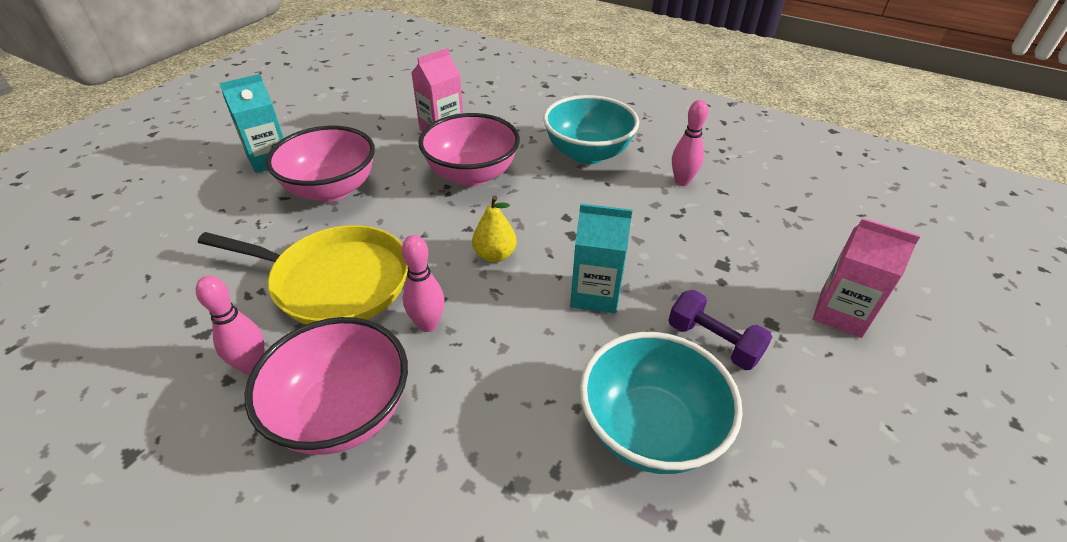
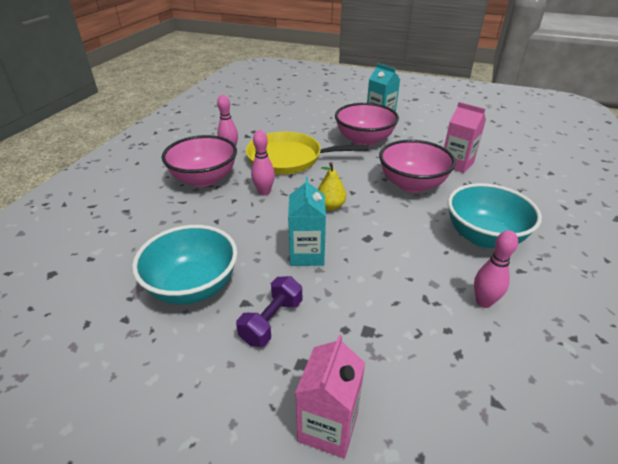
camera: 80 degrees right, 5 degrees down
yellow pan [198,225,408,325] -> yellow pan turned 90 degrees clockwise [246,132,369,174]

